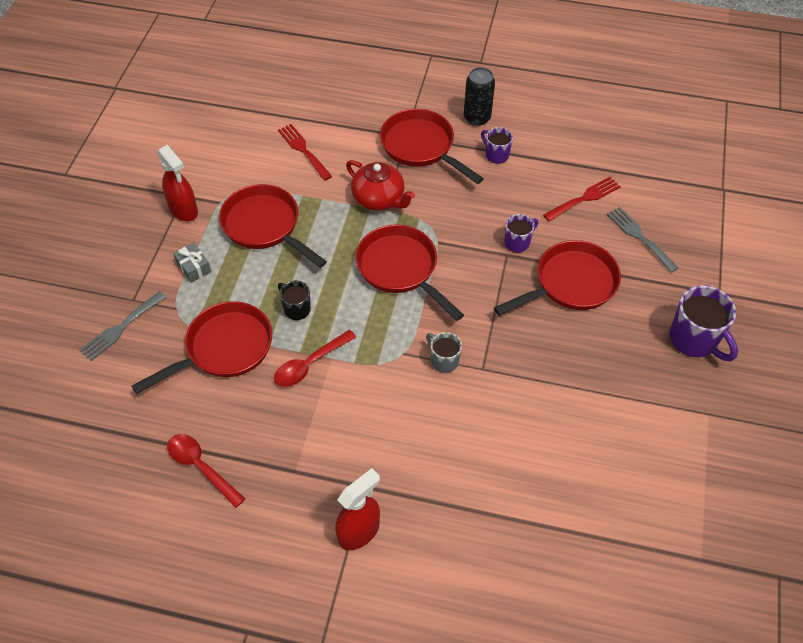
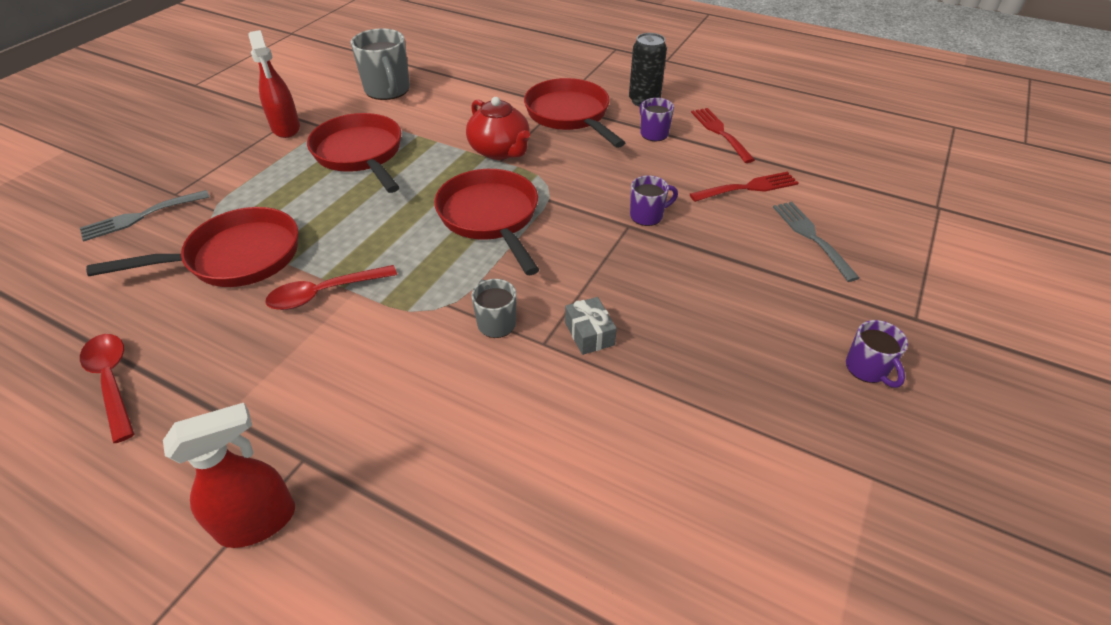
camera: 15 degrees right, 10 degrees down
grey gift [173,243,211,283] -> grey gift moved to [565,297,617,355]
red fork [278,124,332,181] -> red fork moved to [691,108,755,163]
black mug [278,281,311,320] -> none
red pan [494,240,621,316] -> none
purple mug [670,285,738,361] -> purple mug [846,320,908,388], size x0.57
none -> grey mug [351,28,410,100]

